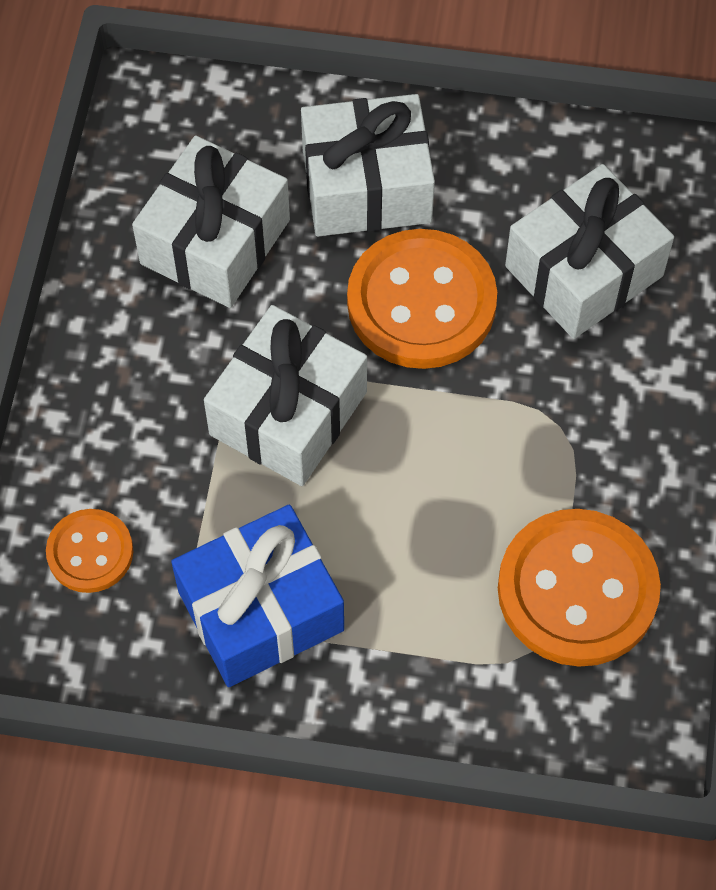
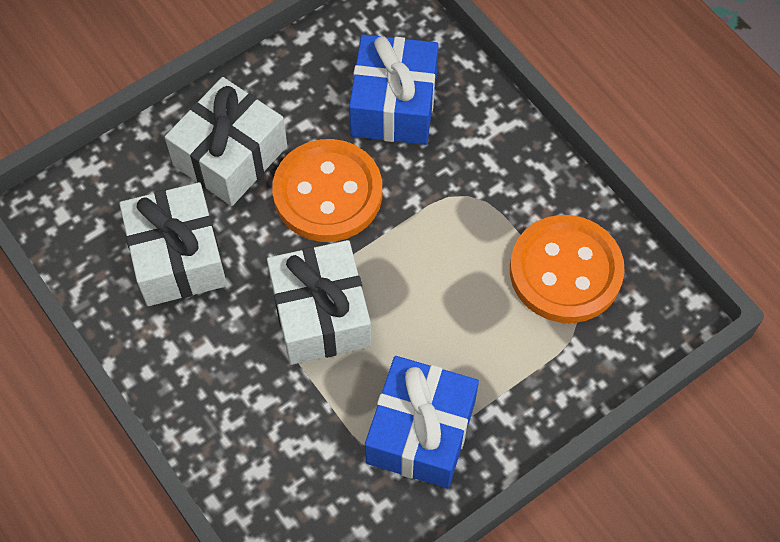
camera: 45 degrees left, 0 degrees up
orange button [46,509,133,593] -> none
white gift [505,164,674,339] -> blue gift [349,34,439,145]

